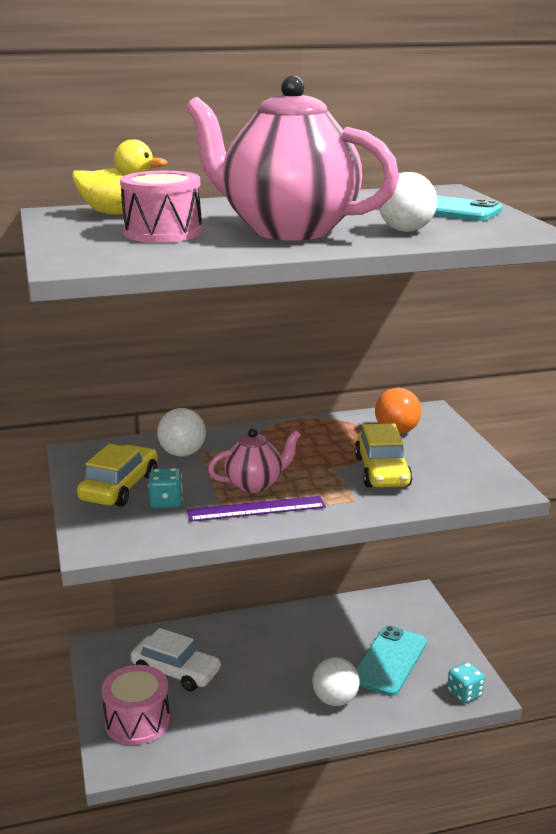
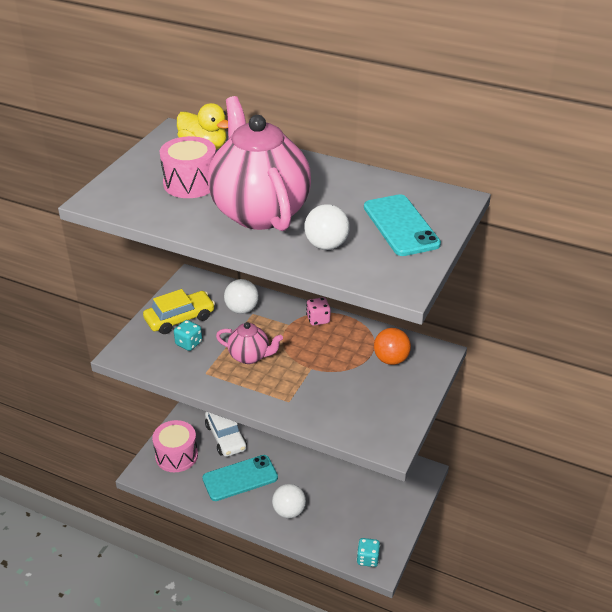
camera: 40 degrees right, 15 degrees up
purple ruler [187,496,326,522] -> none
yellow car [354,423,413,488] -> none
turquoise phone [356,626,427,696] -> turquoise phone moved to [202,455,278,501]
none -> pink dice [306,297,331,326]

